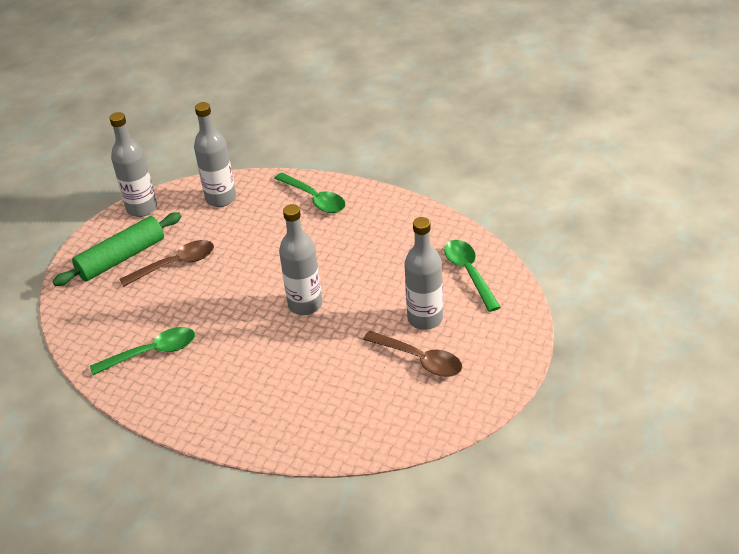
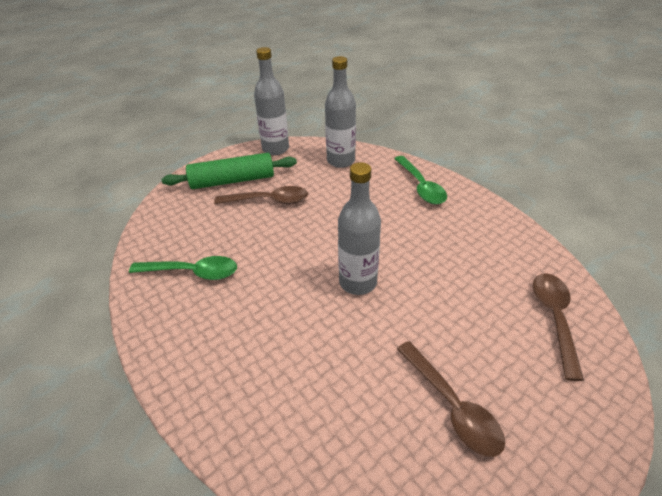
camera: 25 degrees right, 0 degrees up
grey bottle [404,217,443,330] -> none
green spoon [444,240,501,312] -> brown spoon [533,273,584,381]

